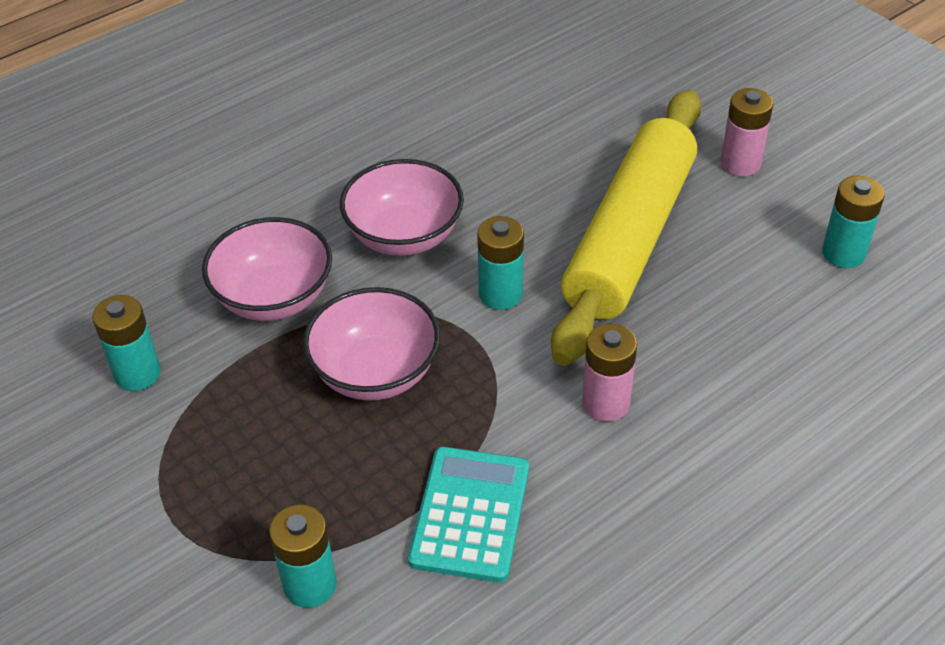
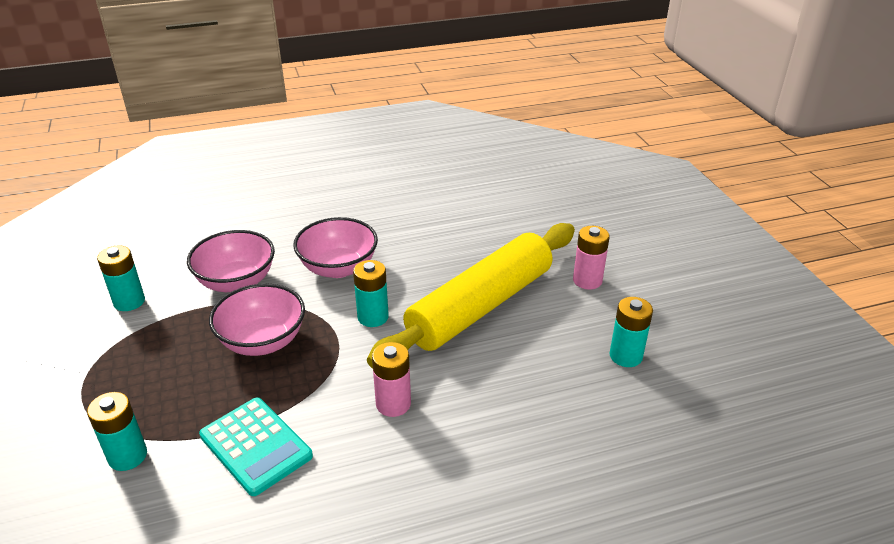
camera: 20 degrees right, 10 degrees down
turquoise calculator [408,447,529,583] -> turquoise calculator turned 105 degrees clockwise [199,397,313,496]

